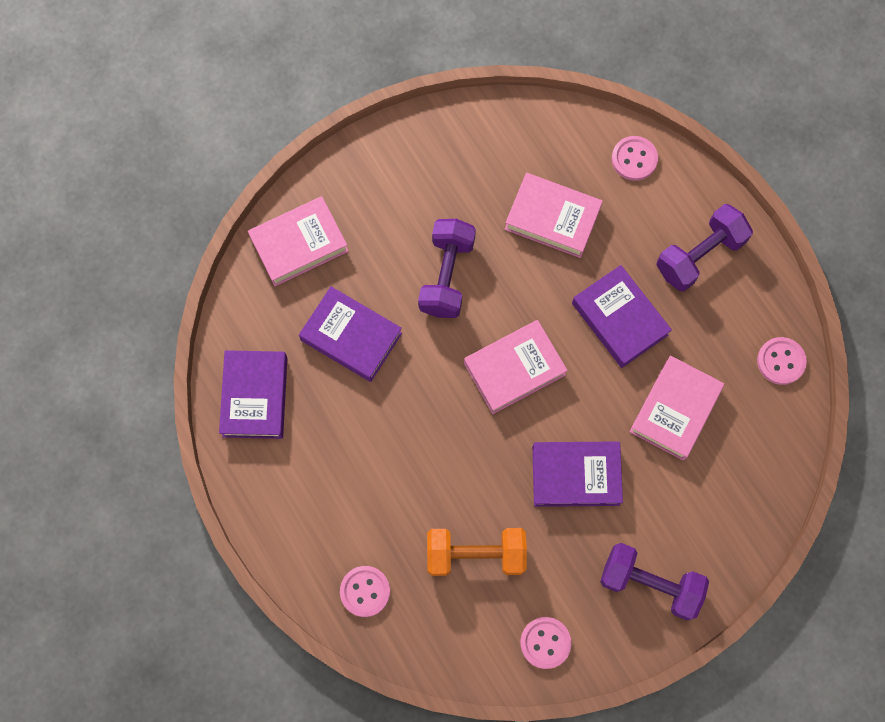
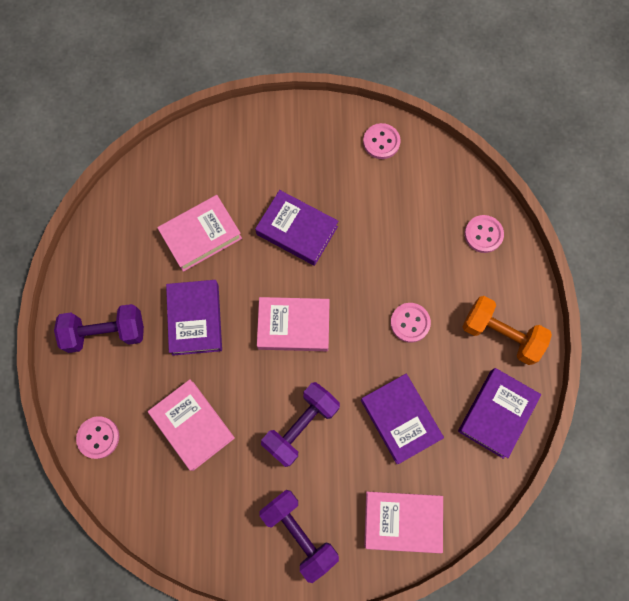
camera: 150 degrees left, 0 degrees up
orange dumbbell [427,528,527,576] -> orange dumbbell moved to [462,296,552,365]
purple dumbbell [600,543,709,620] -> purple dumbbell moved to [259,490,339,583]
pink button [757,337,807,385] -> pink button moved to [390,303,431,343]

